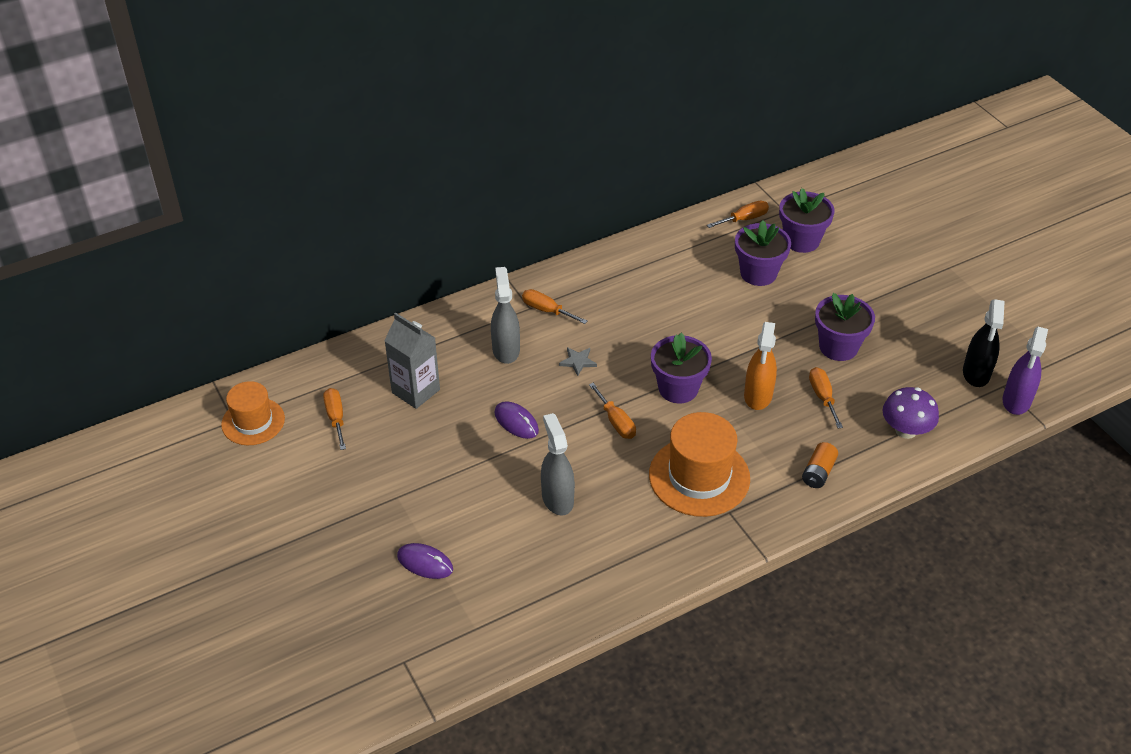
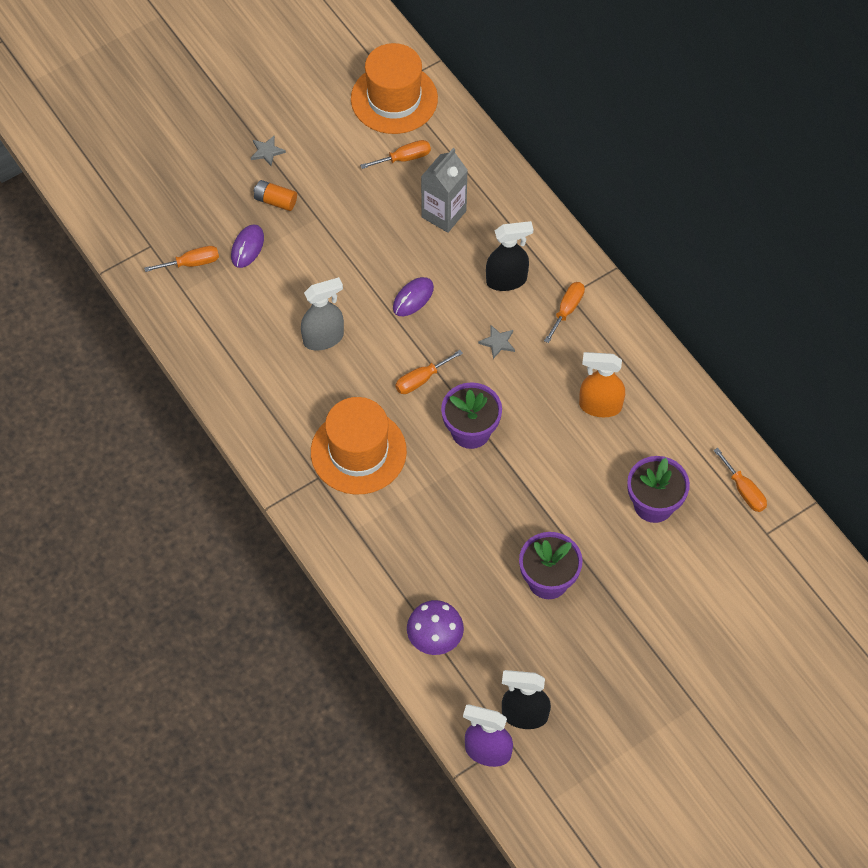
camera: 85 degrees right, 15 degrees up
orange hat [221,381,285,445] -> orange hat [351,43,438,134], size x1.56
grey spray bottle [491,267,520,364] -> black spray bottle [486,221,533,291]
orange spray bottle [744,322,777,410] -> orange spray bottle moved to [579,352,625,417]
purple flower pot [779,188,835,253] -> none
orange battery [802,442,838,488] -> orange battery moved to [254,180,297,211]
orange screwdriver [809,367,843,428] -> orange screwdriver moved to [144,246,219,272]
none -> grey star [251,136,286,166]

